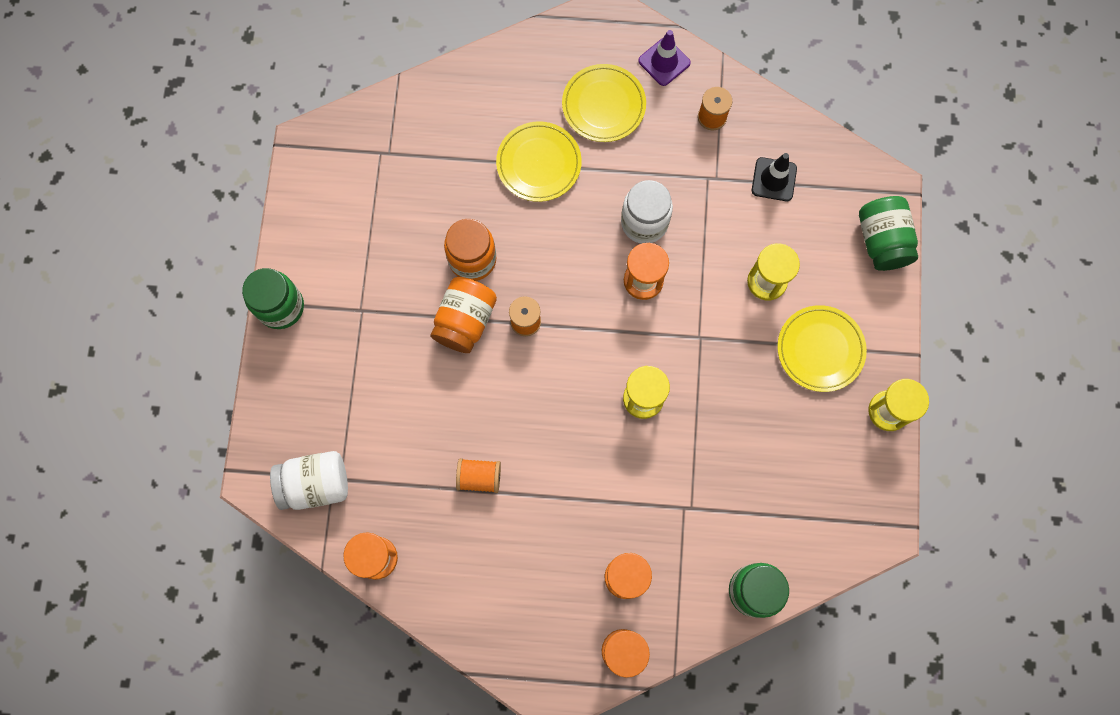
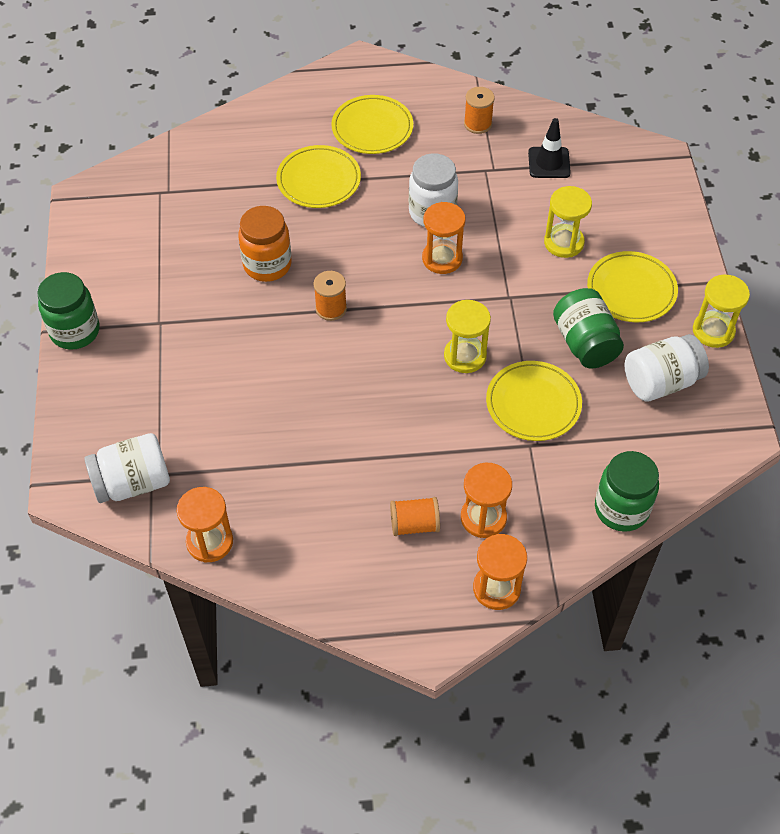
camera: 10 degrees left, 20 degrees down
orange jar [431,277,497,353] -> none
orange spool [456,458,501,493] -> orange spool moved to [390,497,440,536]
purple traffic cone [638,30,691,86] -> none
green jar [859,196,918,271] -> green jar moved to [553,288,624,369]
none -> yellow plate [486,361,582,441]
none -> white jar [624,334,709,402]

